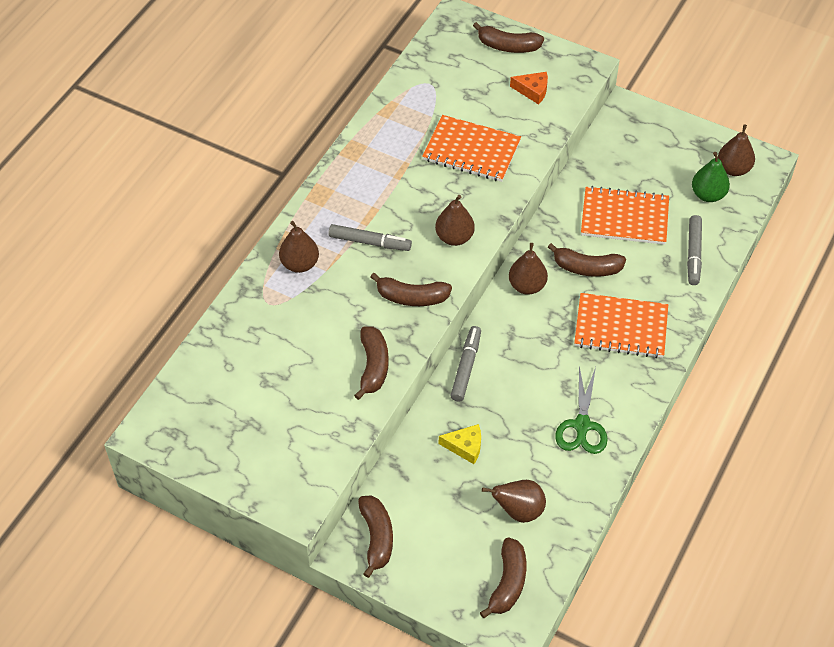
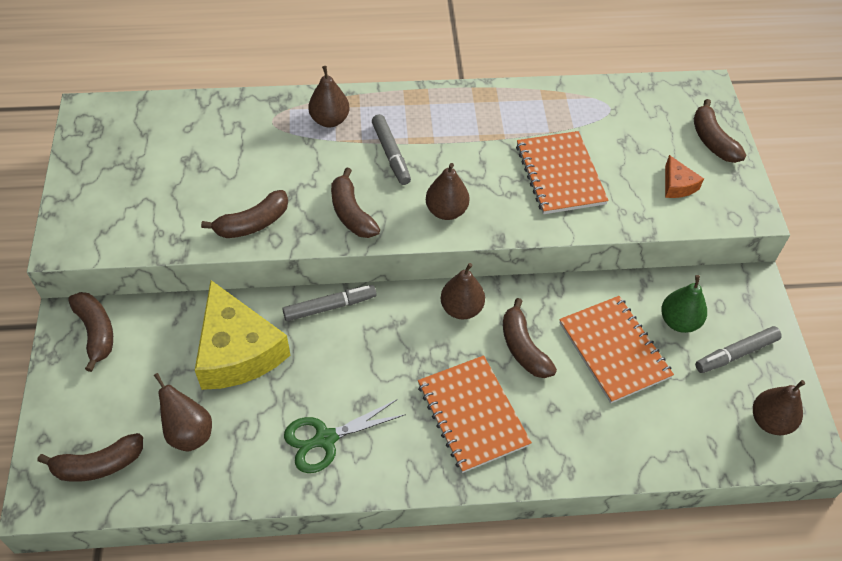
camera: 55 degrees right, 0 degrees up
brown banana [358,496,393,578] -> brown banana turned 75 degrees counterclockwise [68,292,113,372]
yellow cheese [439,424,481,464] -> yellow cheese [195,280,290,390], size x2.23
grey marker [687,215,702,285] -> grey marker moved to [695,326,782,373]
green pear [692,152,730,202] -> green pear moved to [661,275,707,333]

